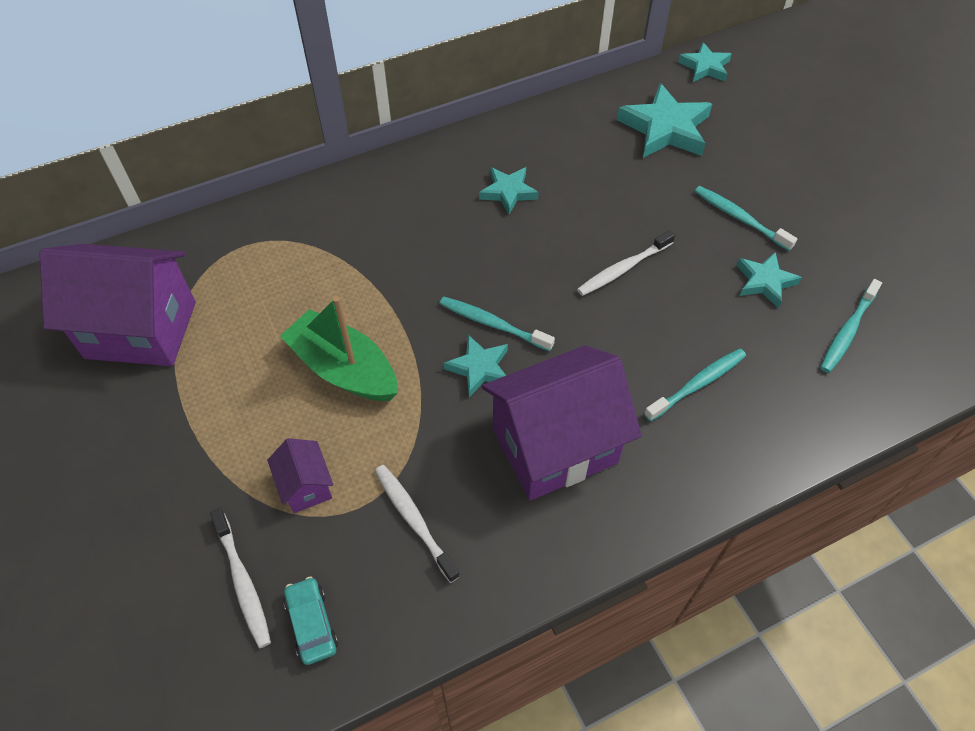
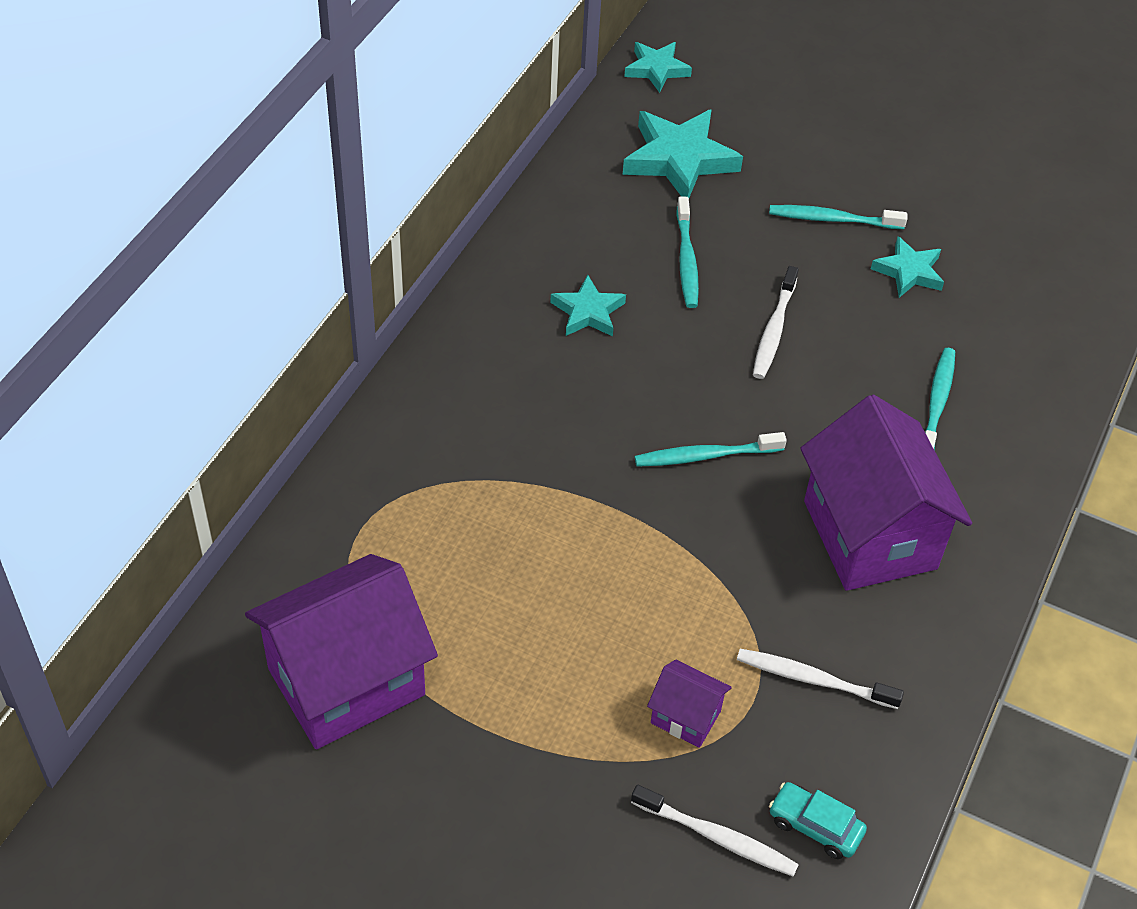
camera: 40 degrees left, 5 degrees down
green boat [280,296,398,401] -> none
turquoise star [444,335,508,397] -> none
purple house [482,345,642,500] -> purple house turned 45 degrees counterclockwise [800,395,972,591]
turquoise toothbrush [820,279,882,373] -> turquoise toothbrush moved to [676,197,699,308]

